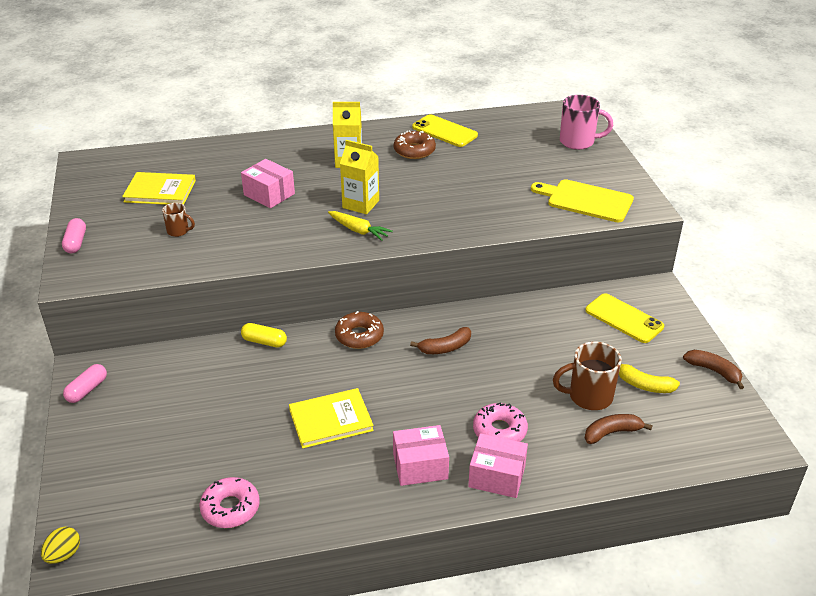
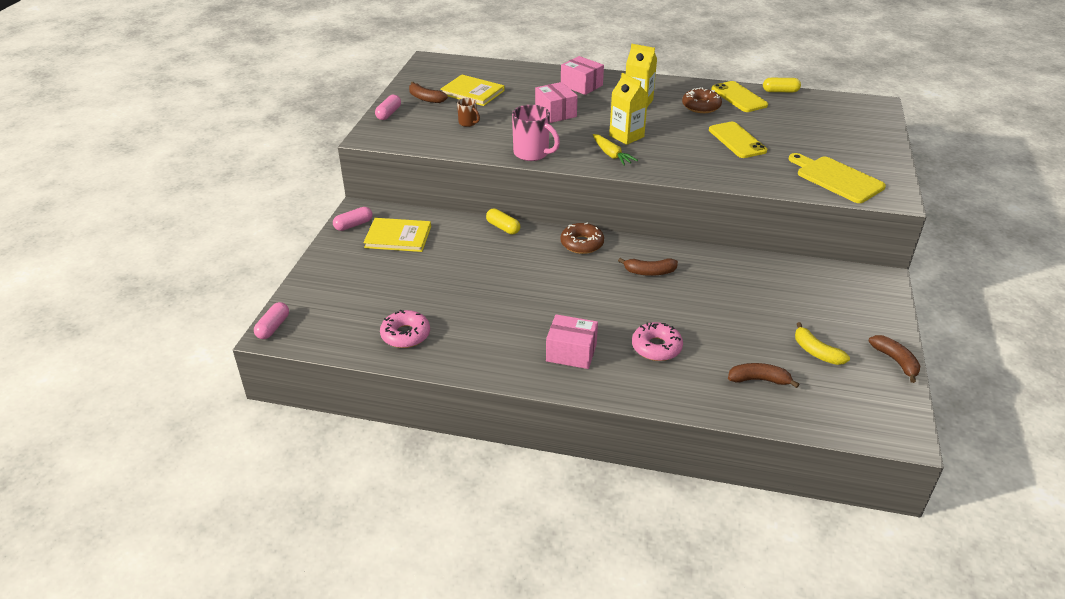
camera: 25 degrees right, 0 degrees up
yellow egg [41,527,80,564] -> pink capsule [254,302,289,339]
yellow book [289,388,374,448] -> yellow book moved to [363,218,431,252]
pink box [468,433,528,498] -> pink box moved to [561,56,604,95]
brown mug [553,341,622,410] -> none
pink mug [560,95,613,150] -> pink mug moved to [512,105,560,161]
yellow phone [585,293,664,343] -> yellow phone moved to [709,122,767,158]
none -> brown banana [409,82,448,103]
none -> yellow capsule [763,78,801,92]

